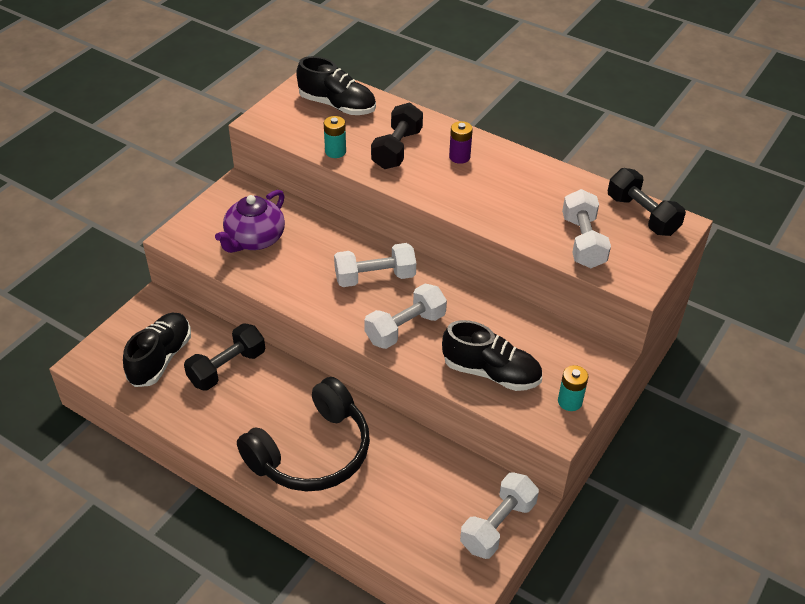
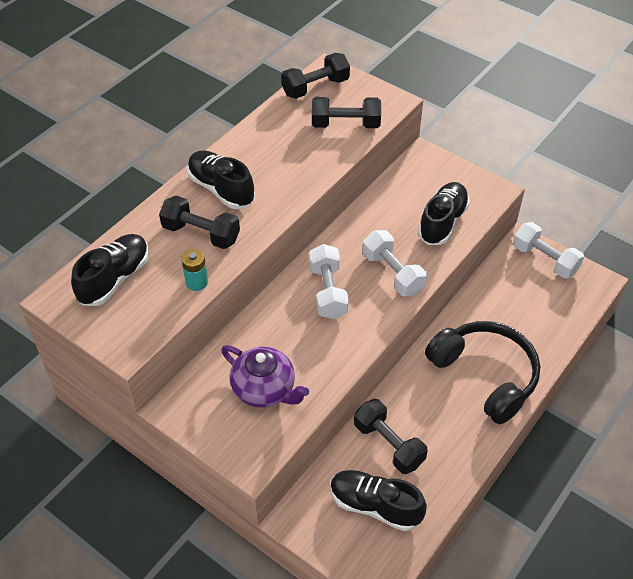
camera: 85 degrees left, 5 degrees up
purple battery [449,121,473,164] -> black shoe [187,150,255,209]
turquoise battery [558,365,588,411] -> none
white dumbbell [562,189,611,268] -> black dumbbell [312,97,381,128]

